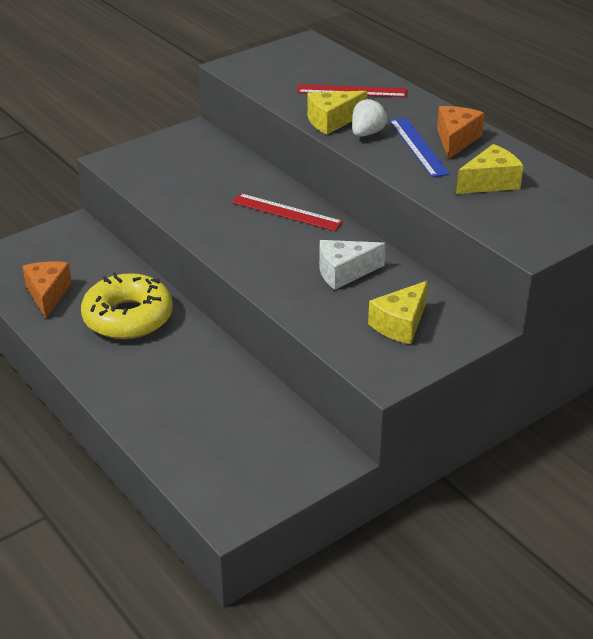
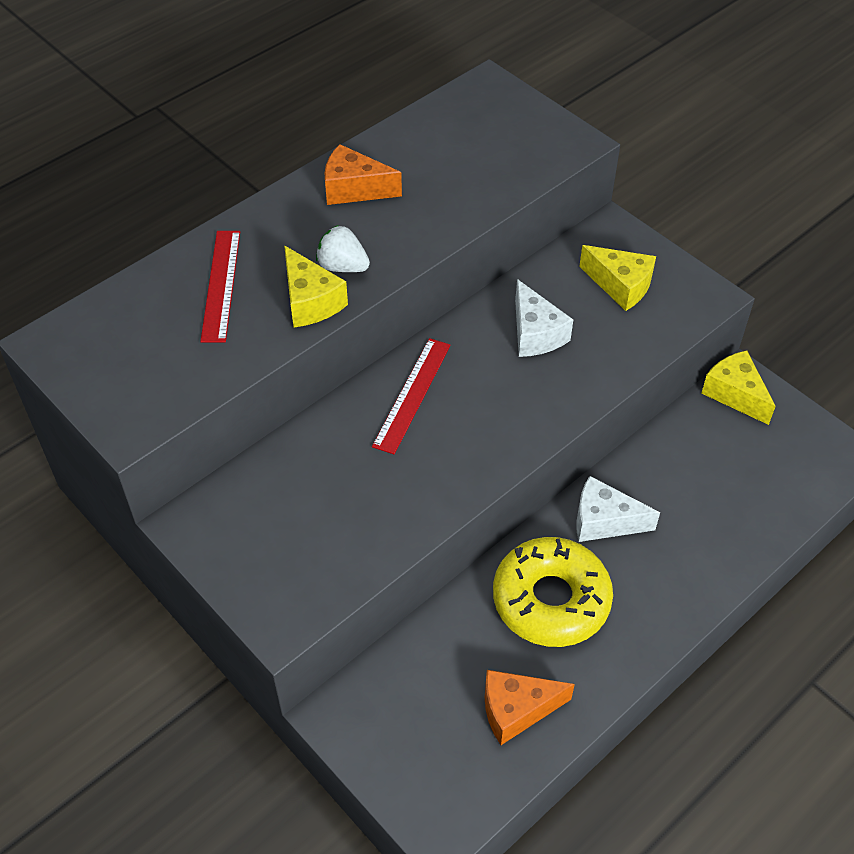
camera: 95 degrees left, 15 degrees up
blue ruler [389,118,450,177] -> none
yellow cheese [456,144,524,194] -> yellow cheese moved to [701,351,776,425]
none -> white cheese [576,476,660,542]

